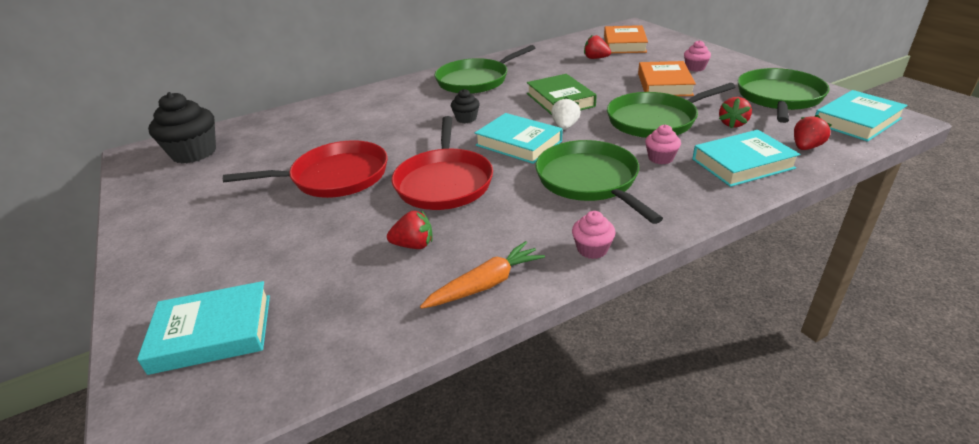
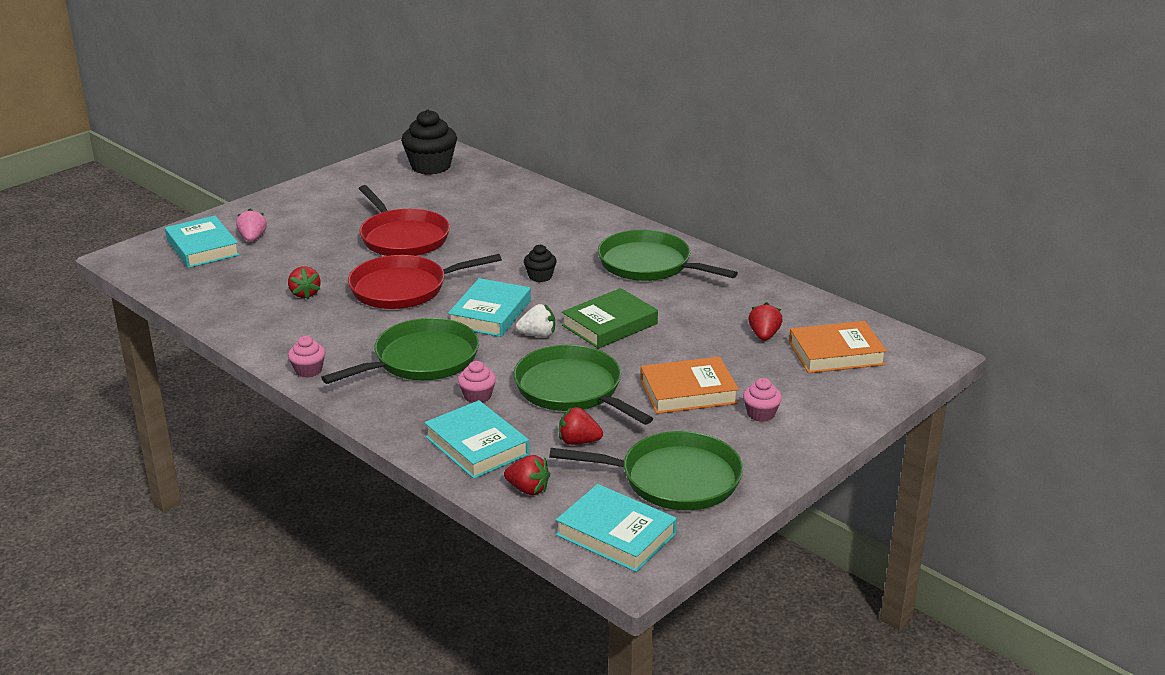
camera: 70 degrees right, 5 degrees down
orange carrot [420,241,545,309] -> none
none -> pink strawberry [236,208,267,242]

